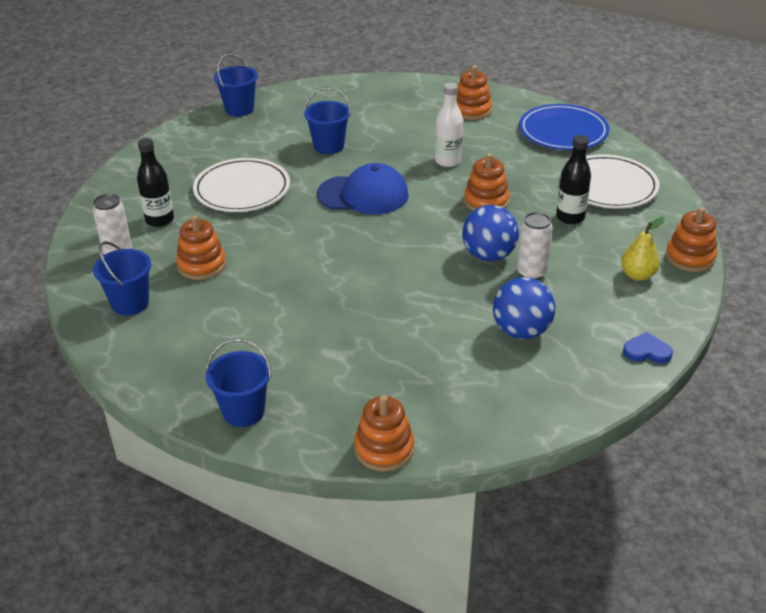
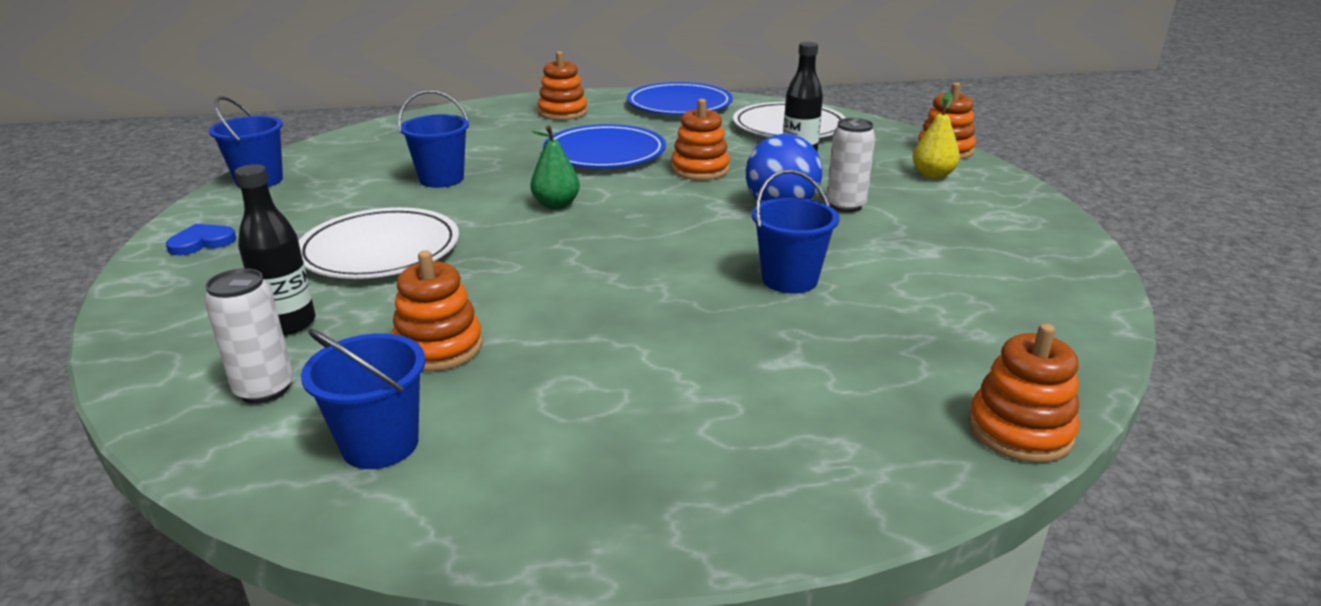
camera: 40 degrees left, 10 degrees down
blue bucket [206,339,272,427] -> blue bucket moved to [752,170,839,293]
blue cap [317,163,409,214] -> green pear [530,125,580,209]
white bottle [435,83,463,167] -> blue plate [543,124,666,168]
blue ball [493,277,555,339] -> none
blue heart [623,332,673,364] -> blue heart moved to [166,224,236,255]

